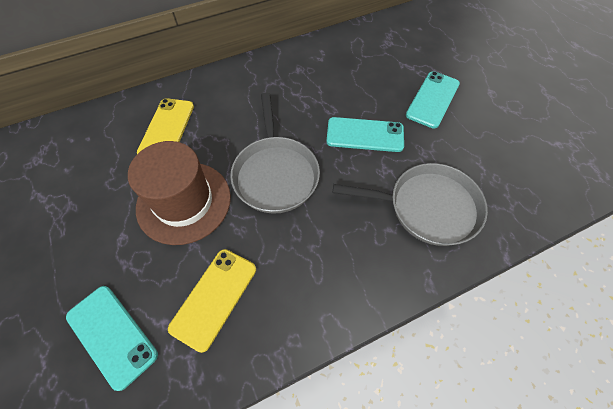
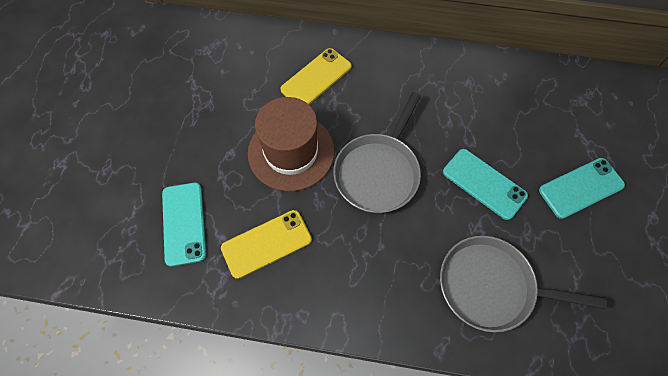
camera: 35 degrees right, 5 degrees up
grey pan [333,163,488,246] -> grey pan turned 150 degrees clockwise [440,236,607,332]

